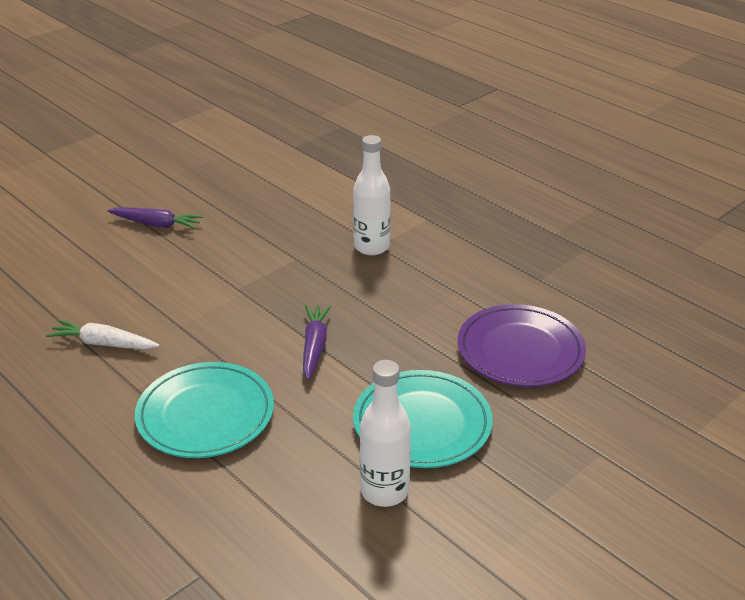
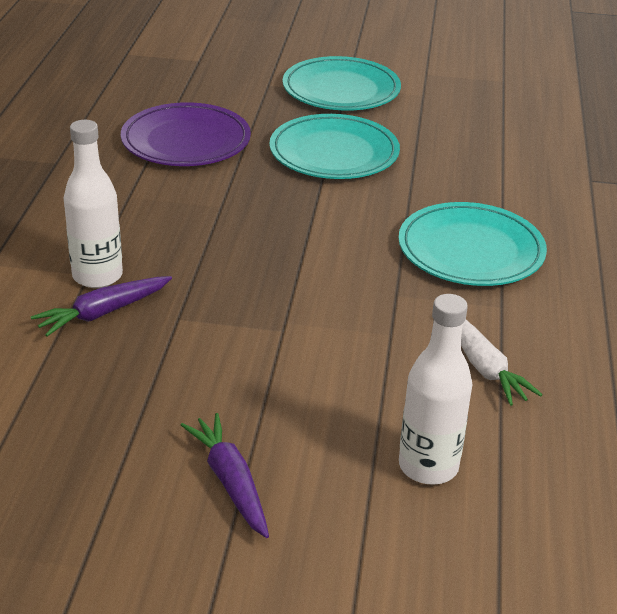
camera: 130 degrees left, 0 degrees up
purple carrot [303,305,331,380] -> purple carrot moved to [31,276,172,336]
white bottle [360,360,411,507] -> white bottle moved to [399,294,472,485]
none -> turquoise plate [283,56,401,111]

